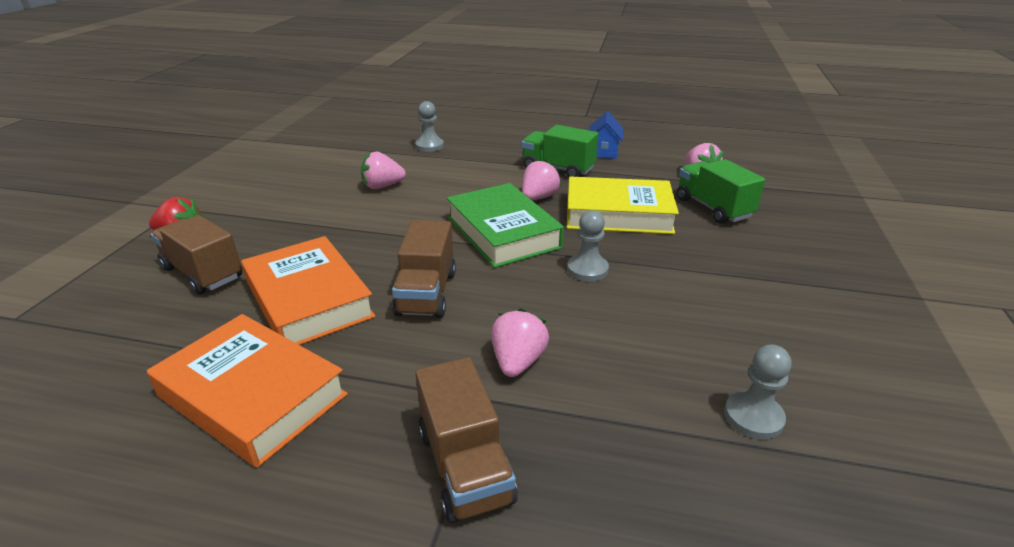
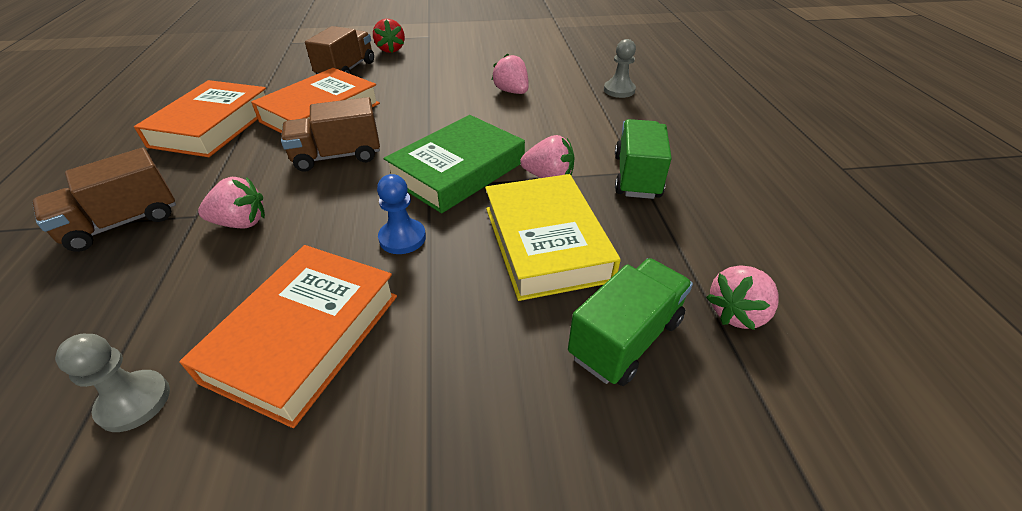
camera: 70 degrees right, 10 degrees up
grey pawn [567,210,609,281] -> blue pawn [377,174,426,254]
blue house [589,111,623,159] -> none
none -> orange book [179,245,397,428]

